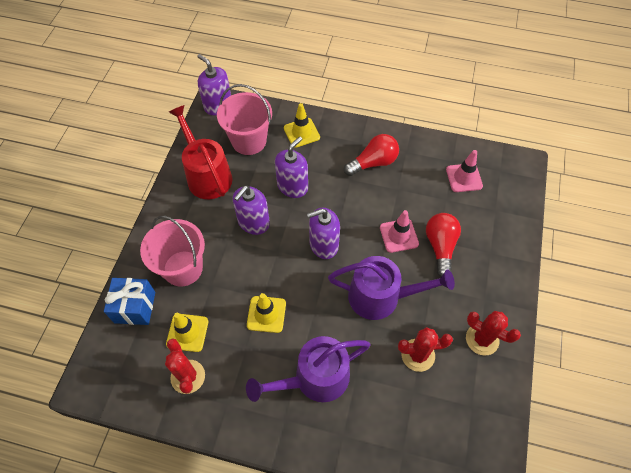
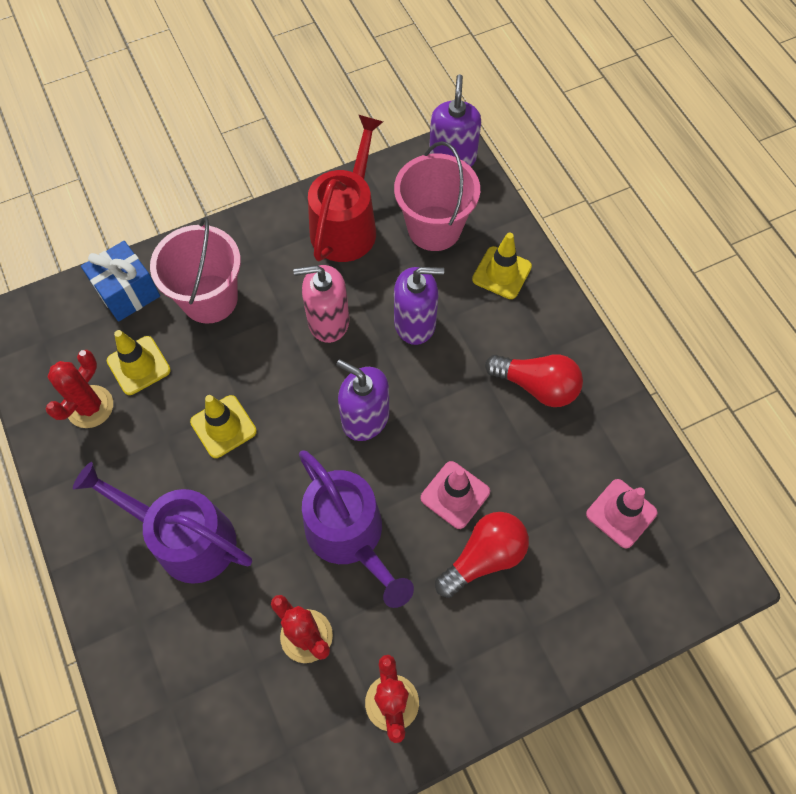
camera: 50 degrees right, 5 degrees up
purple soap dispenser [233,186,270,235] -> pink soap dispenser [293,265,349,343]

